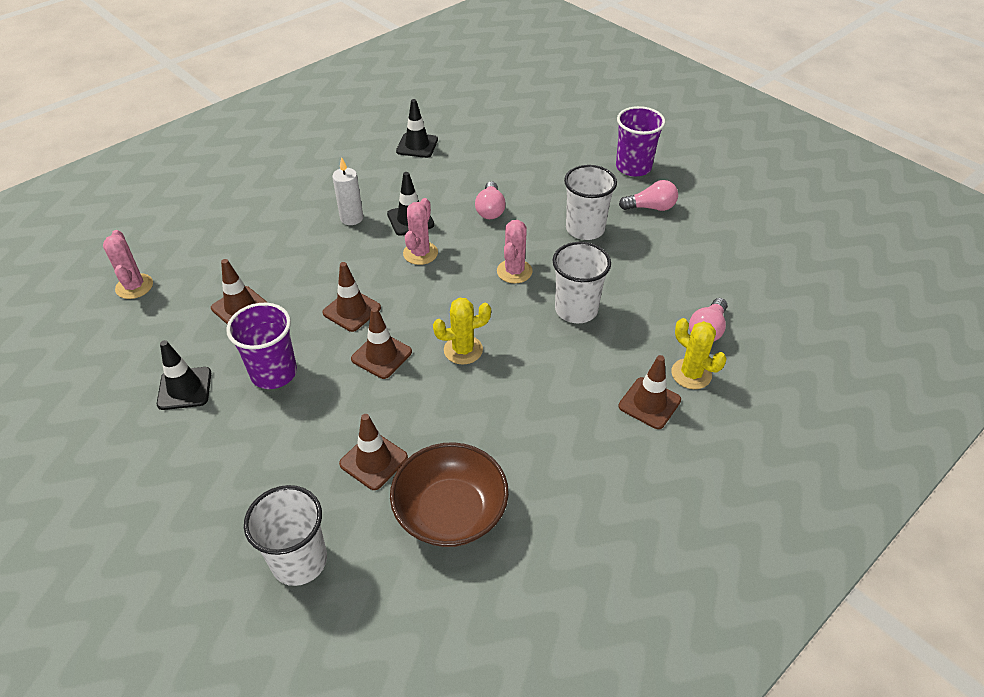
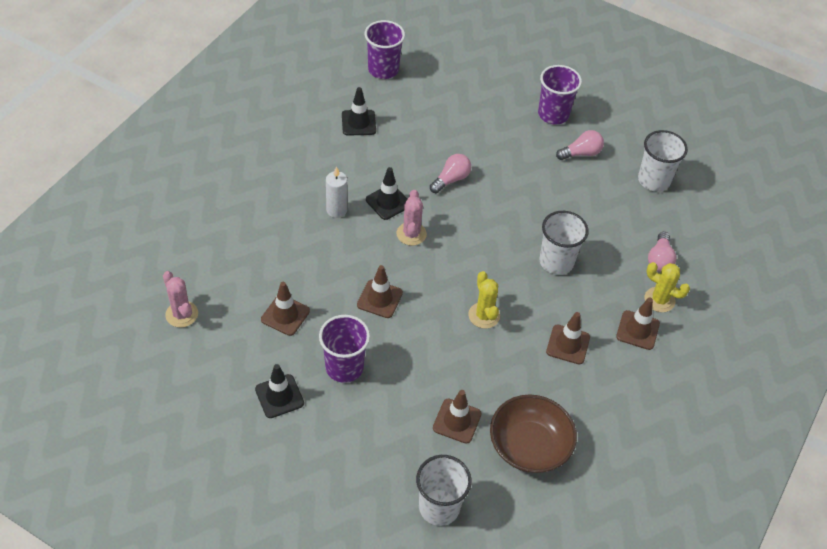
camera: 20 degrees left, 5 degrees up
brown traffic cone [351,307,412,379] -> brown traffic cone moved to [546,312,590,364]
yellow cactus [433,298,491,364] -> yellow cactus turned 75 degrees counterclockwise [468,271,500,329]
pink light bulb [475,181,506,219] -> pink light bulb turned 120 degrees counterclockwise [430,154,471,193]
pink cactus [497,220,533,284] -> none
white cup [564,165,617,240] -> white cup moved to [638,130,688,192]
none -> purple cup [365,20,405,79]

